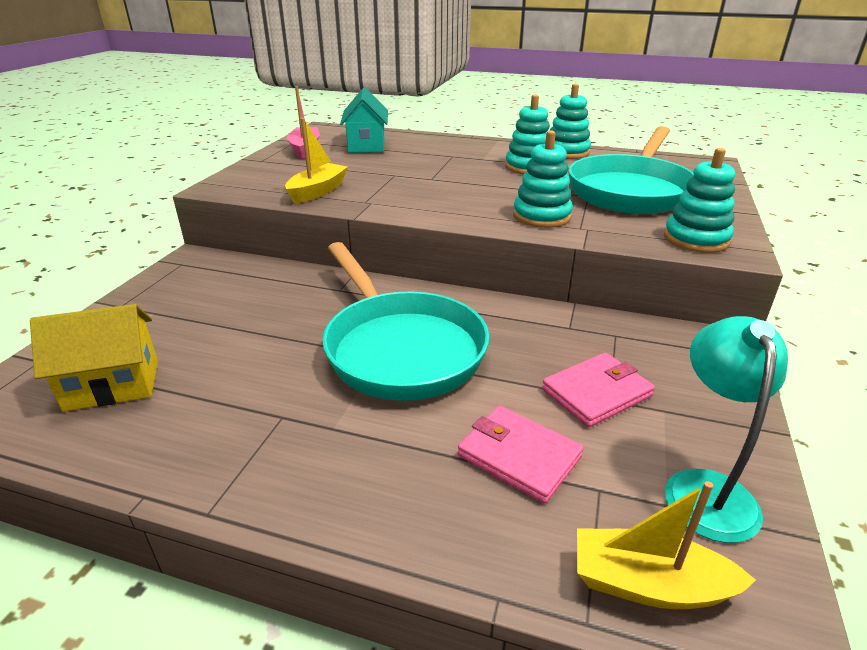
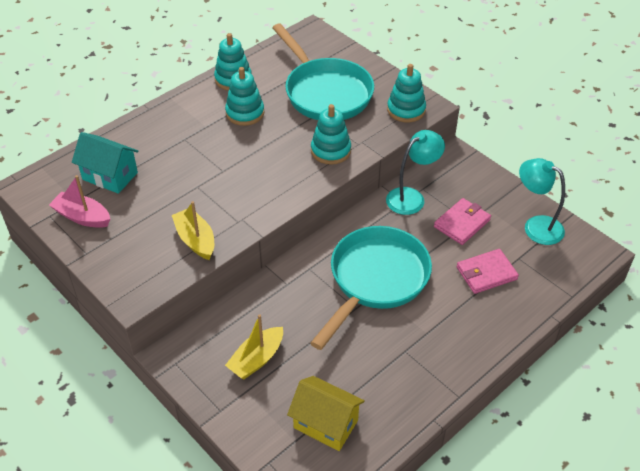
camera: 60 degrees left, 15 degrees up
yellow house [30,304,158,412] -> yellow house turned 75 degrees counterclockwise [287,376,365,451]
turquoise pan [322,242,489,401] -> turquoise pan turned 60 degrees counterclockwise [310,226,432,350]
pink wallet [542,353,655,427] -> pink wallet turned 45 degrees clockwise [434,198,491,245]
yellow boat [577,481,756,609] -> yellow boat moved to [225,314,283,379]
none -> turquoise lamp [386,130,445,215]

